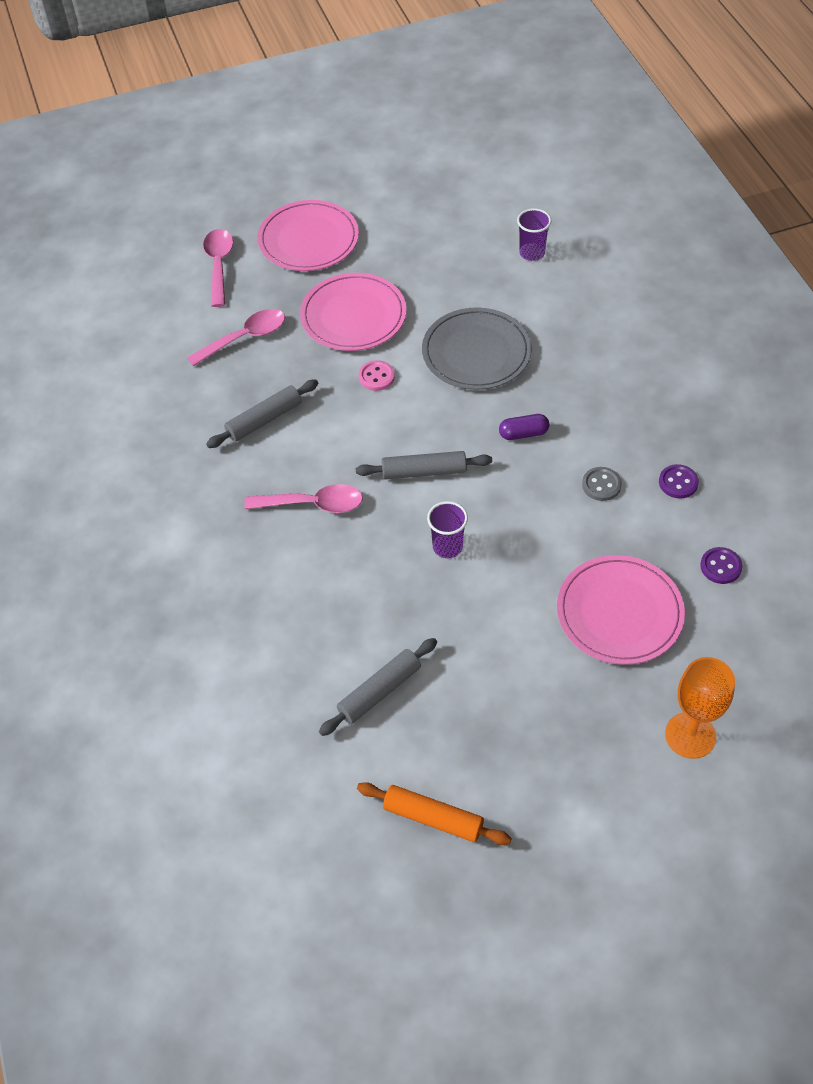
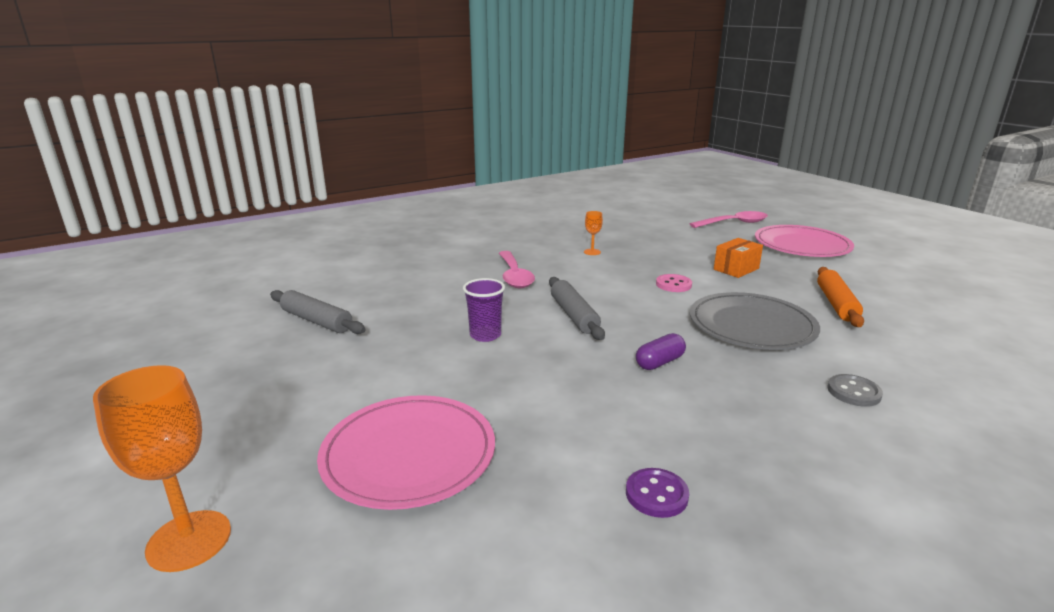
camera: 75 degrees right, 30 degrees down
pink spoon [187,309,285,367] -> none
grey rolling pin [206,379,318,448] -> orange goblet [584,211,603,255]
pink plate [300,273,407,351] -> orange box [714,238,763,278]
orange rolling pin [357,782,511,845] -> orange rolling pin moved to [817,267,864,327]
purple capsule [499,414,549,440] -> purple capsule turned 75 degrees clockwise [636,333,686,370]
purple cup [517,208,551,261] -> none
grey button [582,467,622,501] -> grey button moved to [828,374,883,407]
purple button [700,547,743,584] -> none

